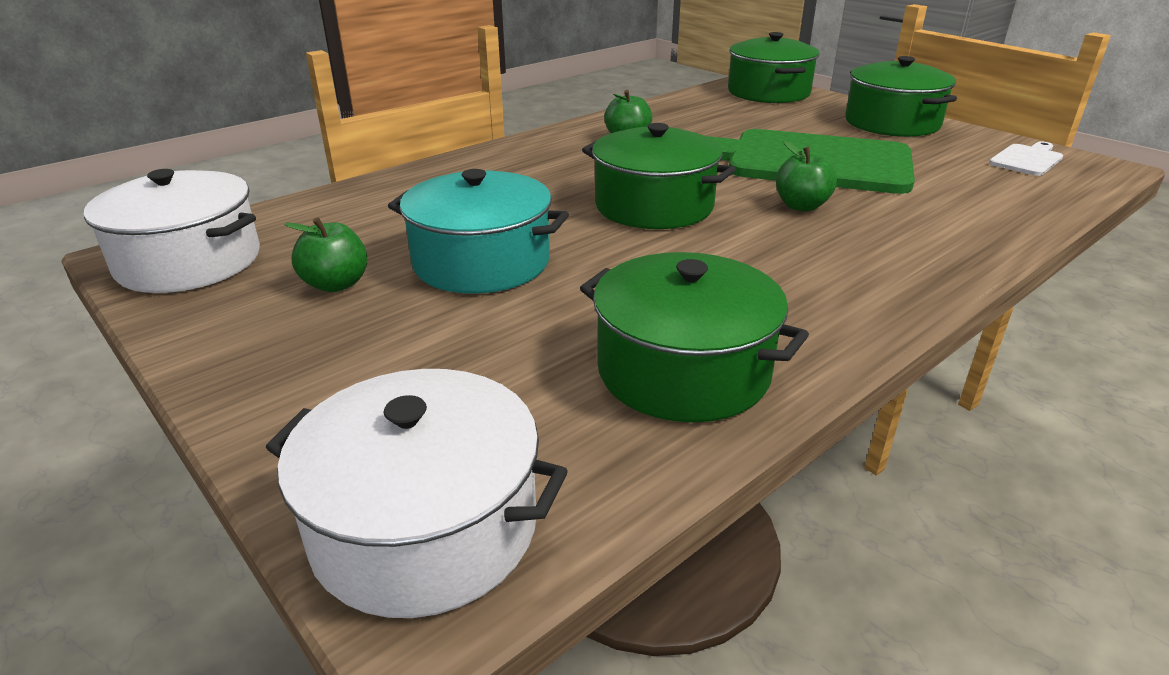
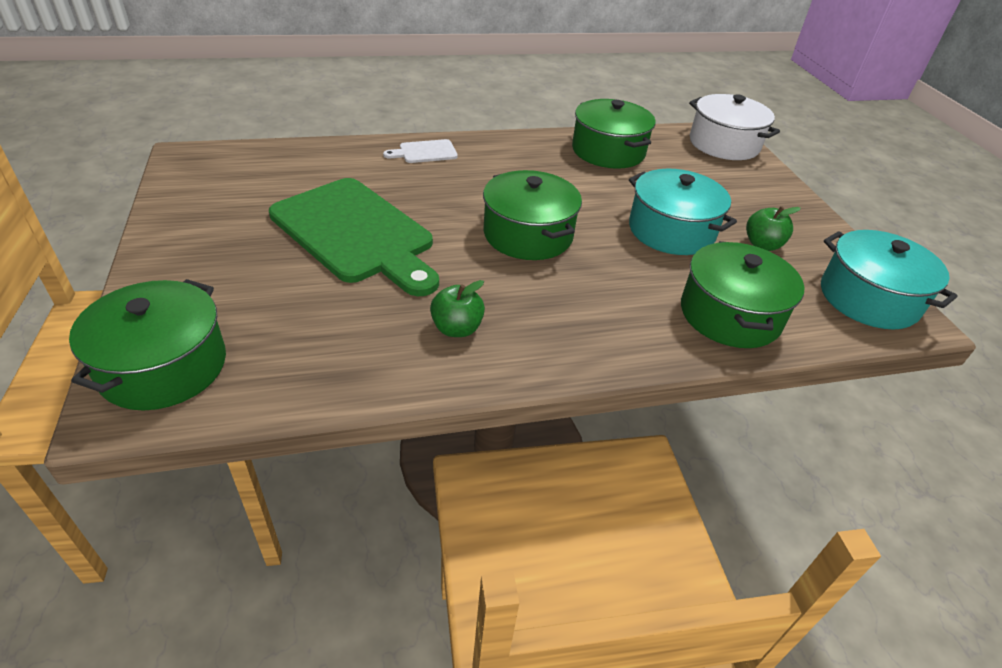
camera: 155 degrees left, 10 degrees up
white pot [84,169,260,293] -> turquoise pot [821,230,958,330]
green apple [776,141,837,211] -> none
green pot [845,56,957,137] -> green pot moved to [681,241,805,348]
white cutting board [989,141,1063,176] -> white cutting board moved to [383,139,458,163]

